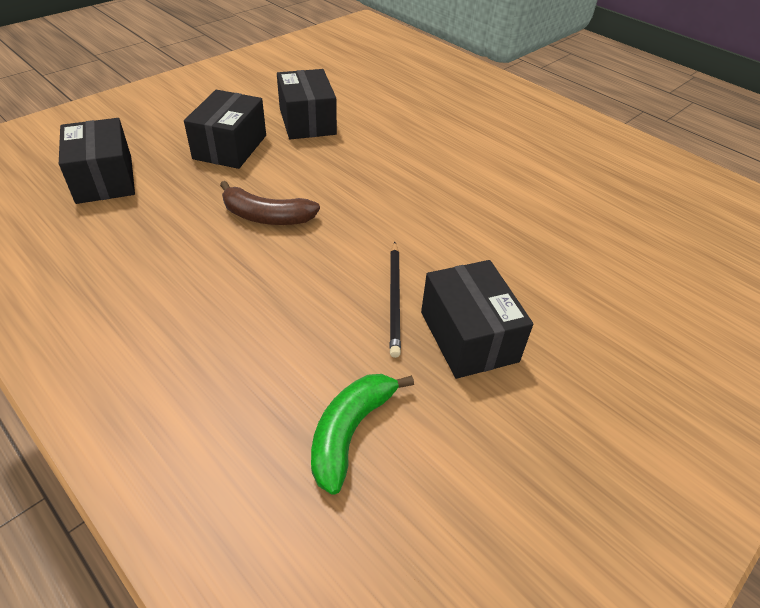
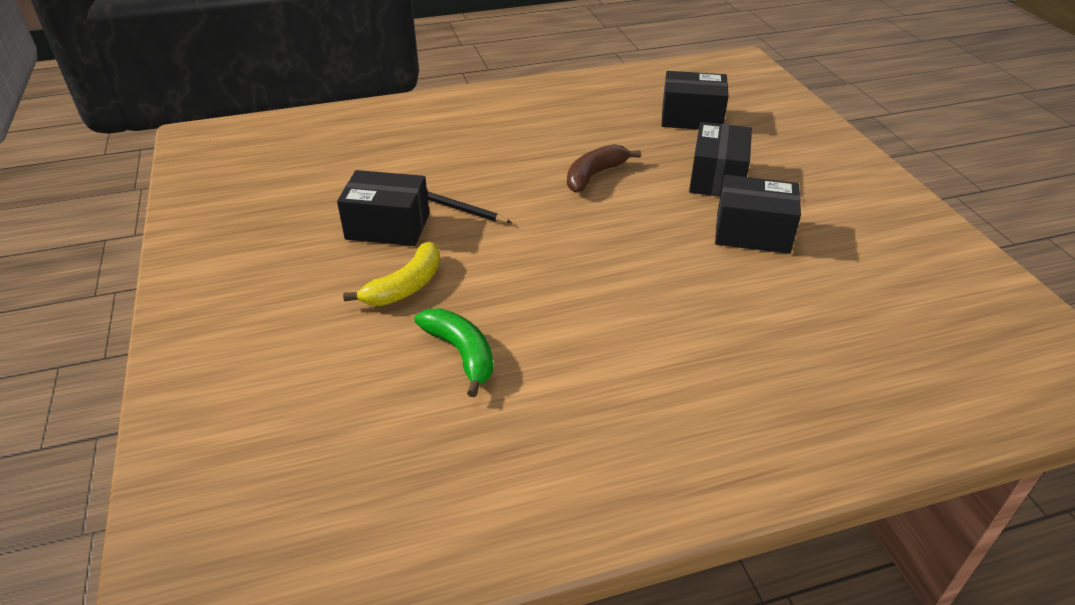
camera: 120 degrees right, 5 degrees down
black box [184,90,266,169] -> black box turned 60 degrees clockwise [689,122,752,197]
green banana [311,374,414,495] -> green banana moved to [414,308,493,397]
none -> yellow banana [343,242,441,306]

